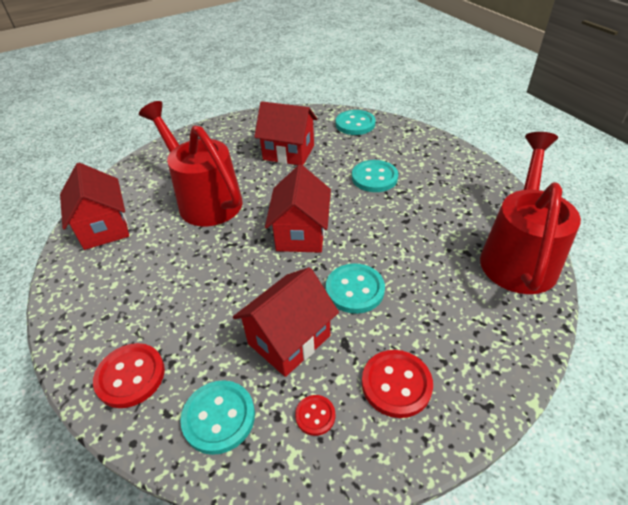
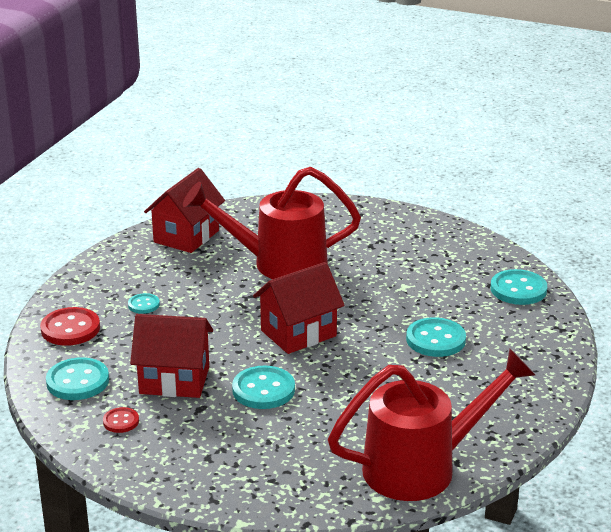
camera: 50 degrees right, 15 degrees down
red watering can [139,101,243,226] -> red watering can turned 105 degrees counterclockwise [183,167,361,279]
red house [254,101,317,165] -> none
red button [362,350,433,418] -> none
none -> turquoise button [128,293,160,314]

